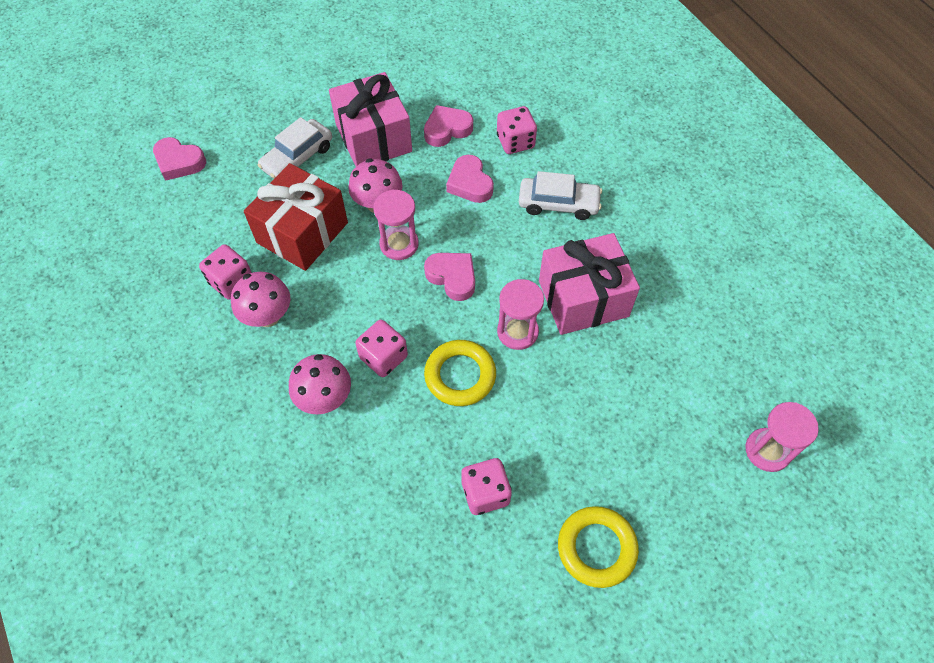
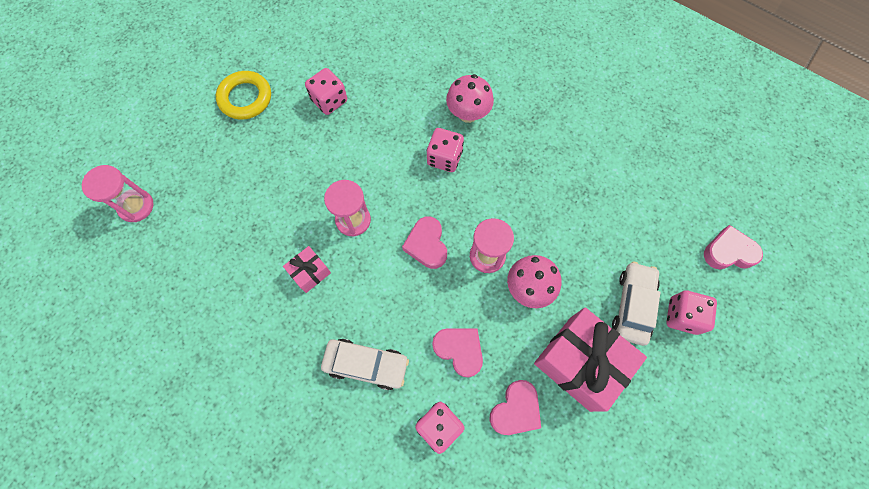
camera: 155 degrees right, 10 degrees up
pink dice [199,244,252,300] -> pink dice moved to [666,290,717,335]
pink mushroom [231,272,290,327] -> none
red gift [244,163,348,271] -> none
pink heart [424,253,475,301] -> pink heart turned 60 degrees clockwise [402,216,447,269]
yellow ring [424,340,496,406] -> none
white car [519,171,602,220] -> white car turned 150 degrees counterclockwise [321,339,409,390]
pink gift [539,233,640,335] -> pink gift [283,246,331,293], size x0.48

